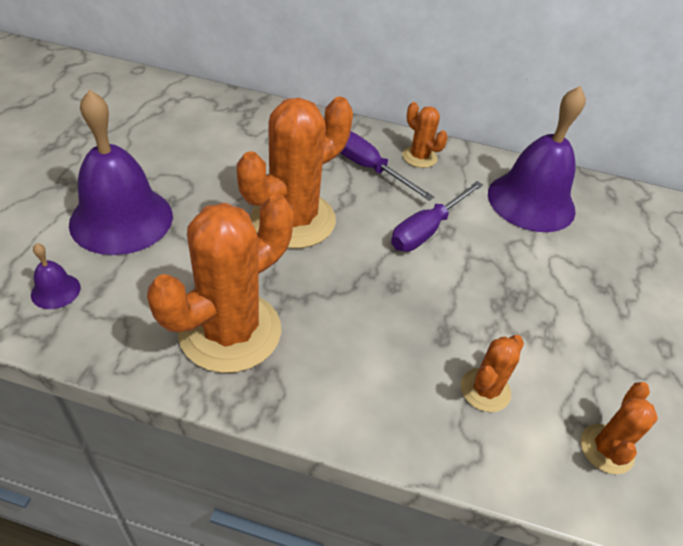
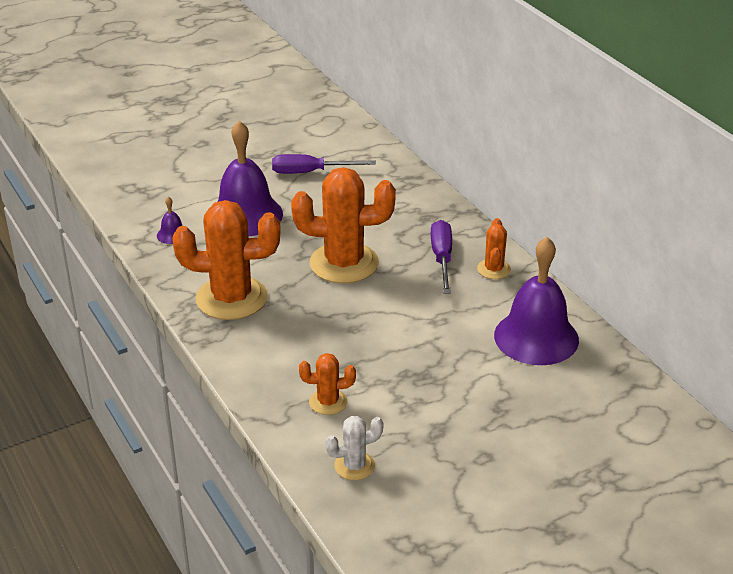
camera: 50 degrees right, 10 degrees down
purple screwdriver [391,181,483,252] -> purple screwdriver moved to [272,154,376,174]
orange cactus [581,382,658,474] -> white cactus [325,416,383,480]

